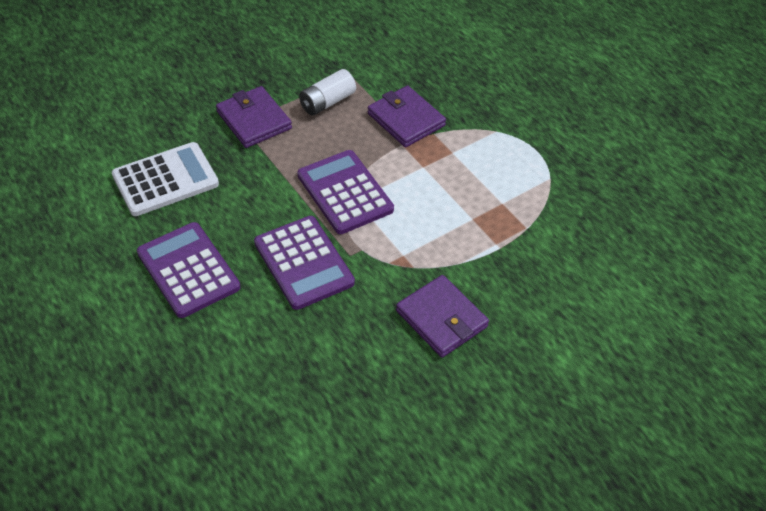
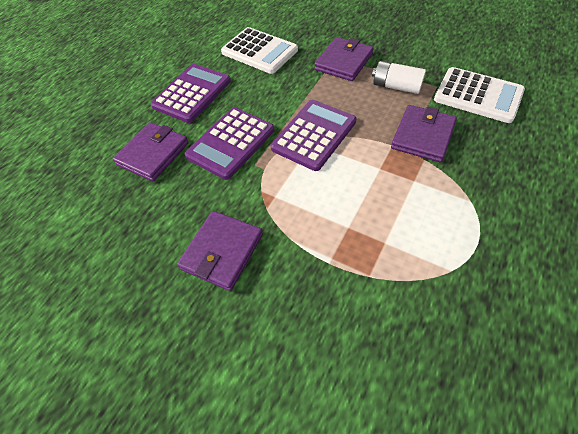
camera: 70 degrees right, 5 degrees up
none -> purple wallet [113,122,189,181]
none -> white calculator [434,67,525,123]

